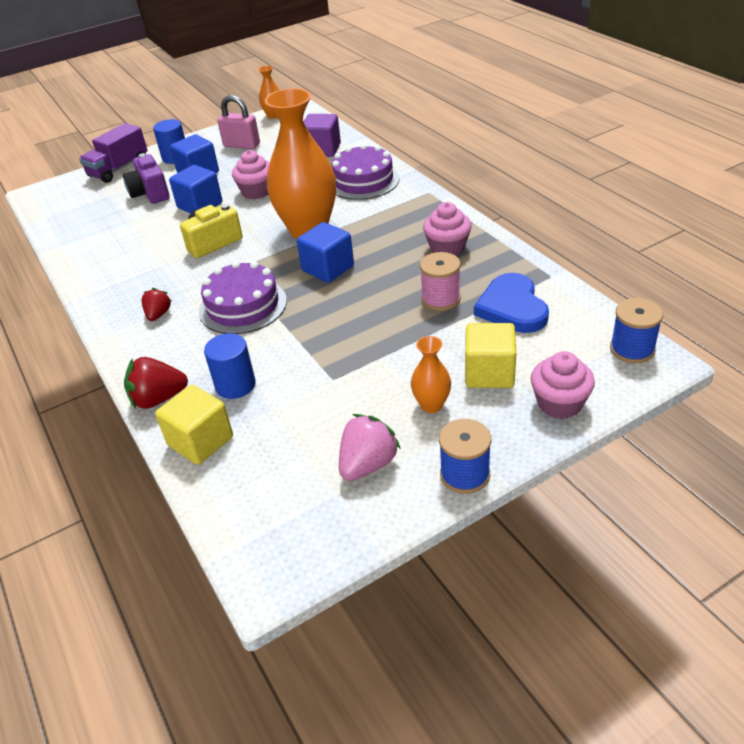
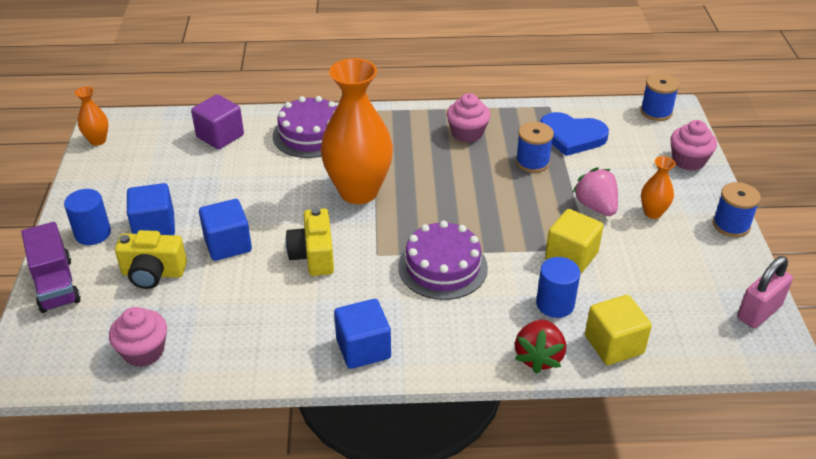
camera: 65 degrees left, 0 degrees up
purple camera [123,153,170,204] -> yellow camera [115,230,187,289]
red strawberry [142,288,172,321] -> none
pink padlock [217,95,260,149] -> pink padlock moved to [737,256,793,328]
pink cupcake [232,150,270,199] -> pink cupcake moved to [109,307,167,367]
blue cube [297,222,354,283] -> blue cube moved to [334,299,391,369]
pink strawberry [339,414,401,481] -> pink strawberry moved to [572,167,618,216]
pink spool [420,252,461,311] -> blue spool [516,122,554,173]
yellow cube [465,323,516,388] -> yellow cube moved to [545,209,604,274]

